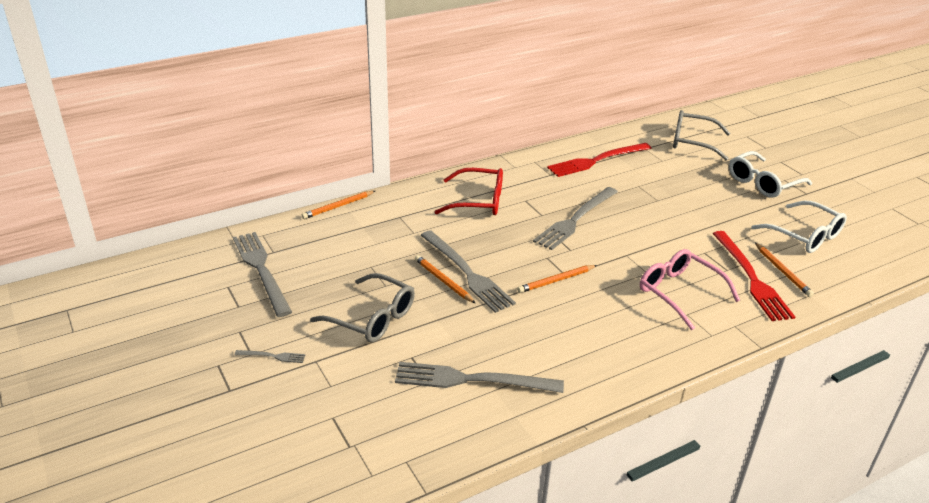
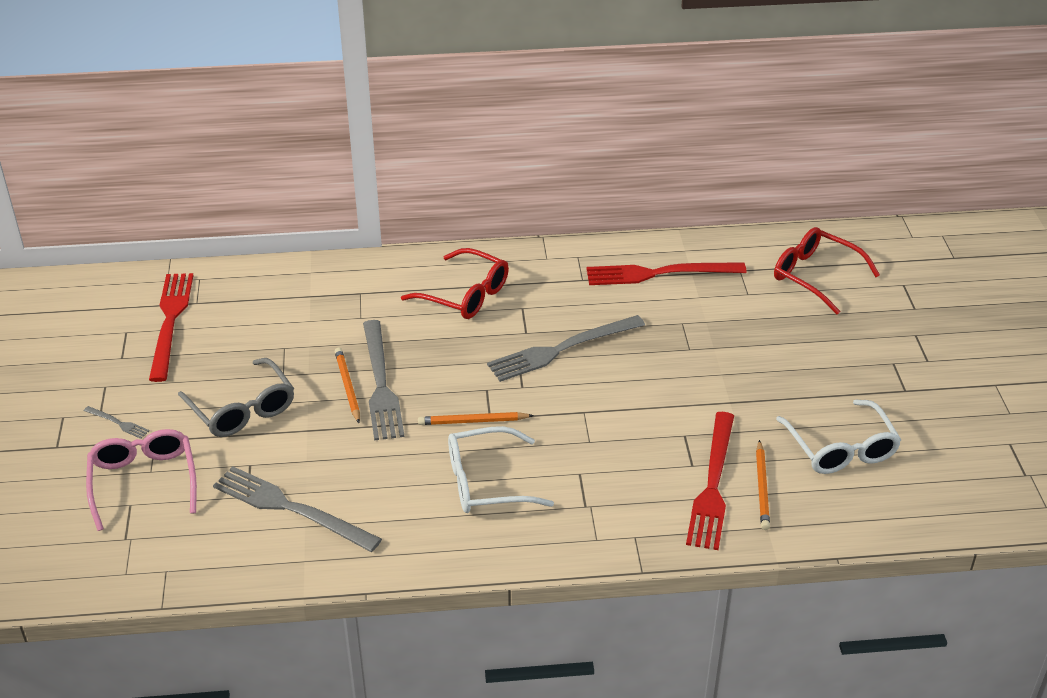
camera: 25 degrees right, 5 degrees up
grey fork [233,232,292,317] -> red fork [149,273,194,382]
orange pencil [302,191,375,219] -> none
pink glasses [640,249,740,330] -> pink glasses moved to [86,429,197,531]
grey glasses [673,110,730,160] -> red glasses [774,227,880,315]
white glasses [729,151,812,198] -> white glasses moved to [448,426,554,513]

